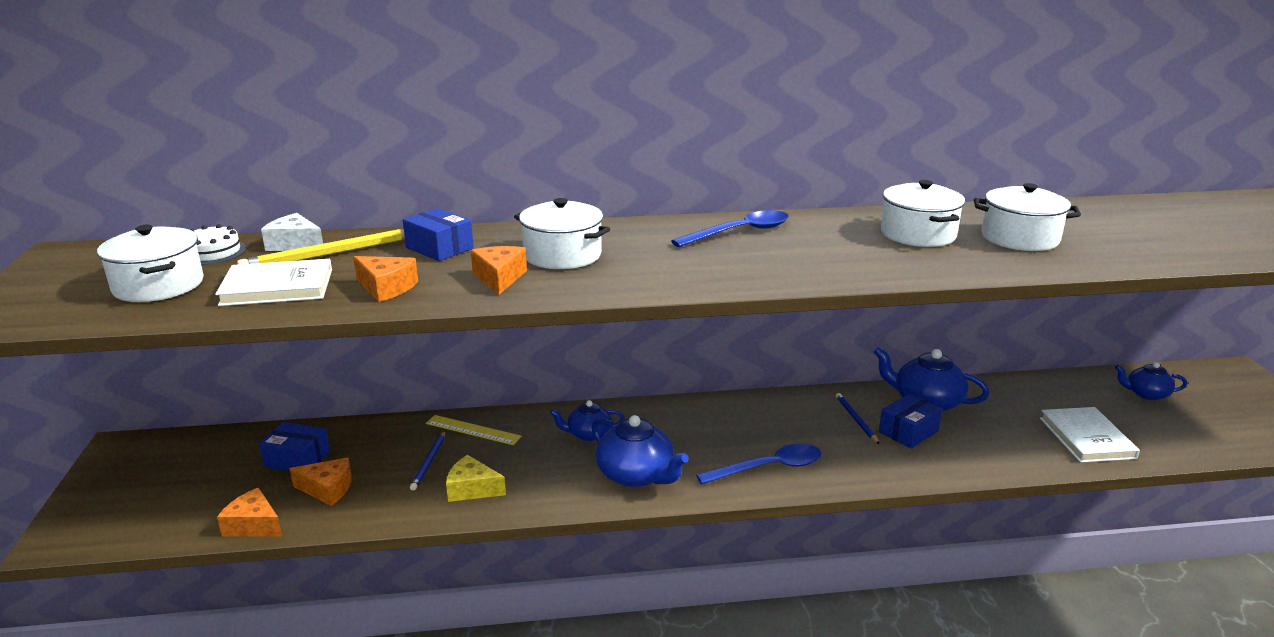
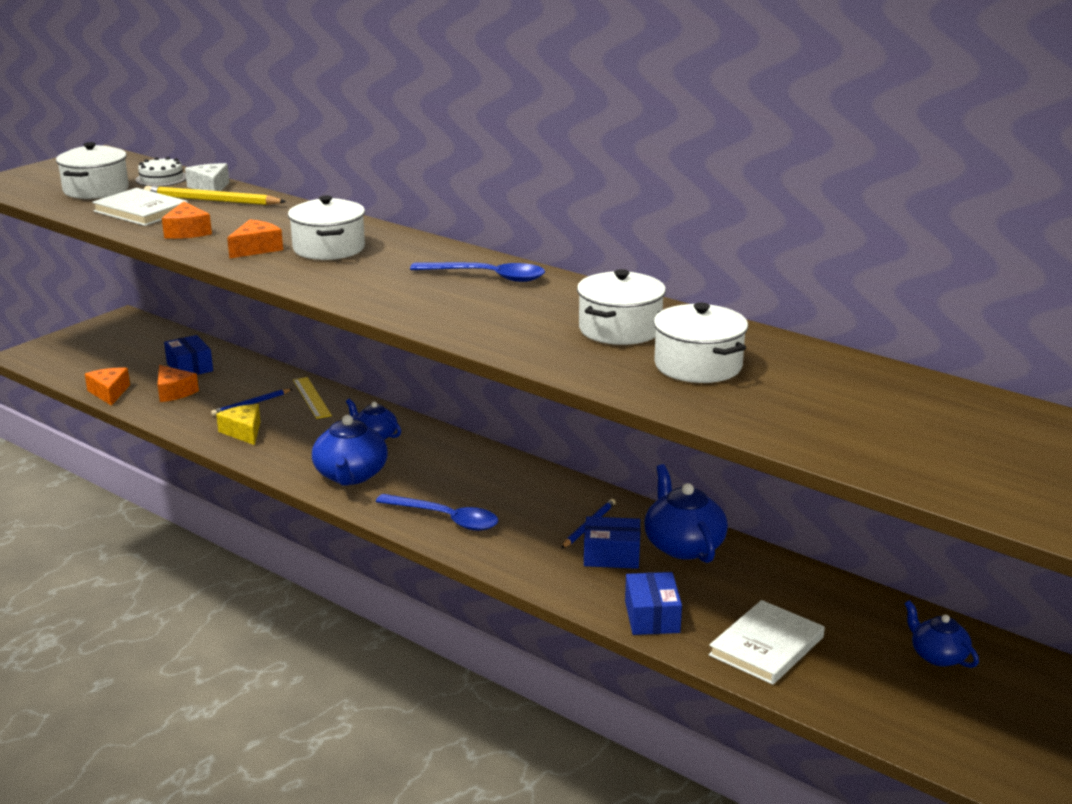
camera: 45 degrees right, 0 degrees up
blue box [403,208,474,261] -> blue box moved to [625,572,682,635]

